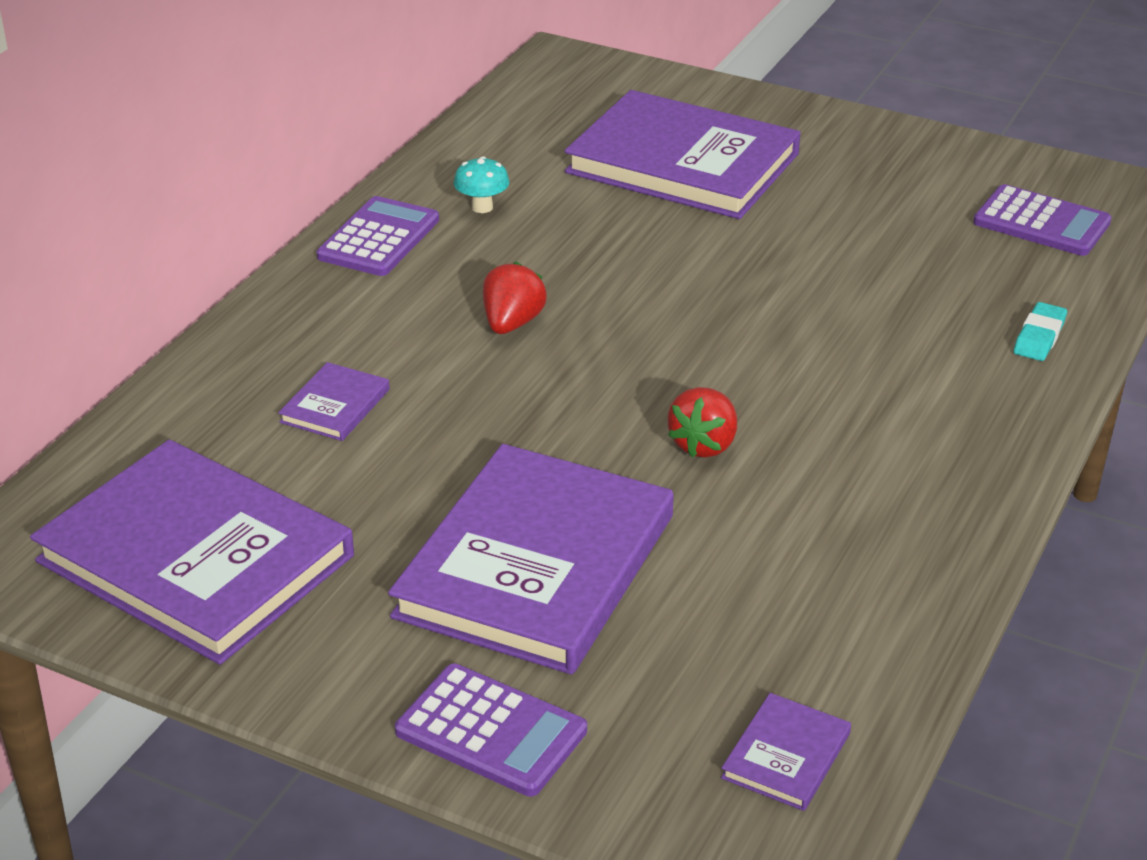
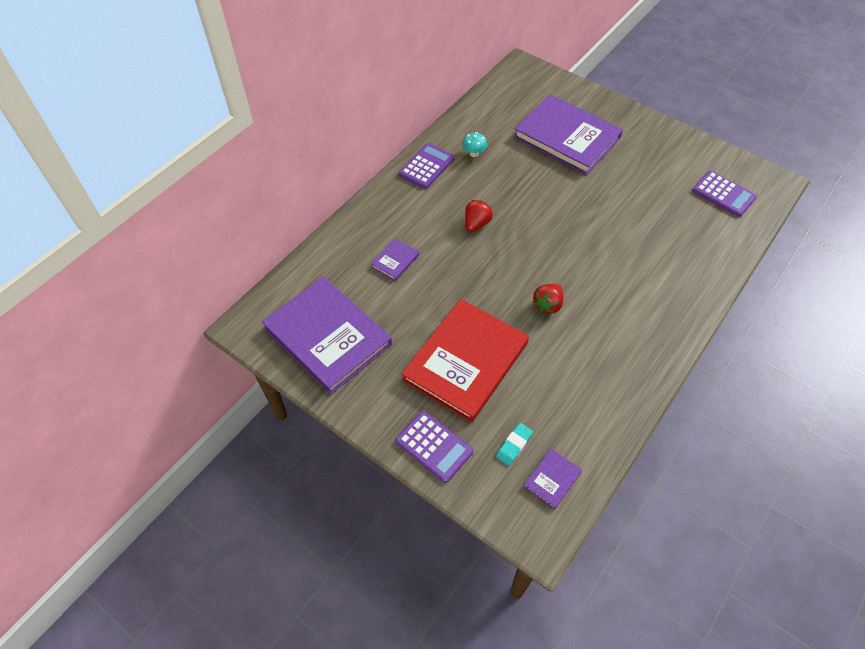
camera: 10 degrees right, 20 degrees up
purple book [388,444,674,674] -> red book [402,299,529,422]
turquoise eraser [1014,302,1067,361] -> turquoise eraser moved to [496,423,533,466]

